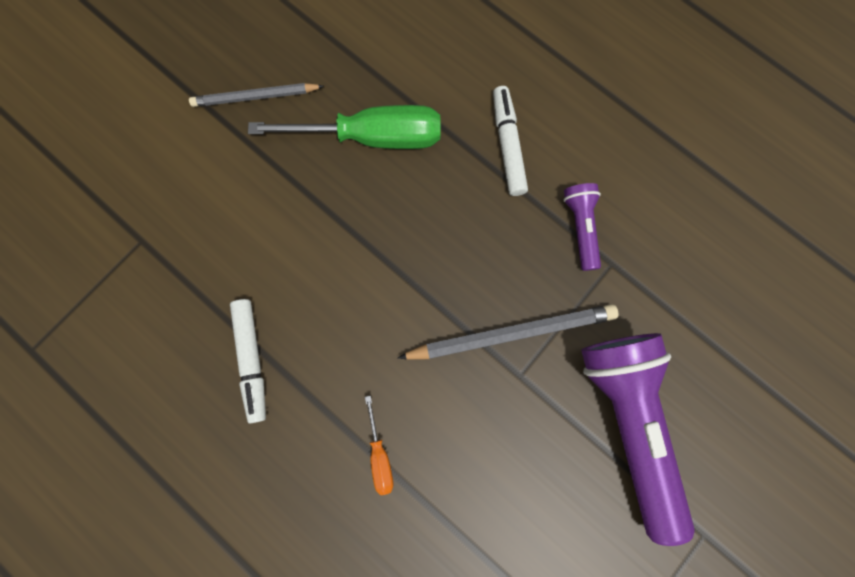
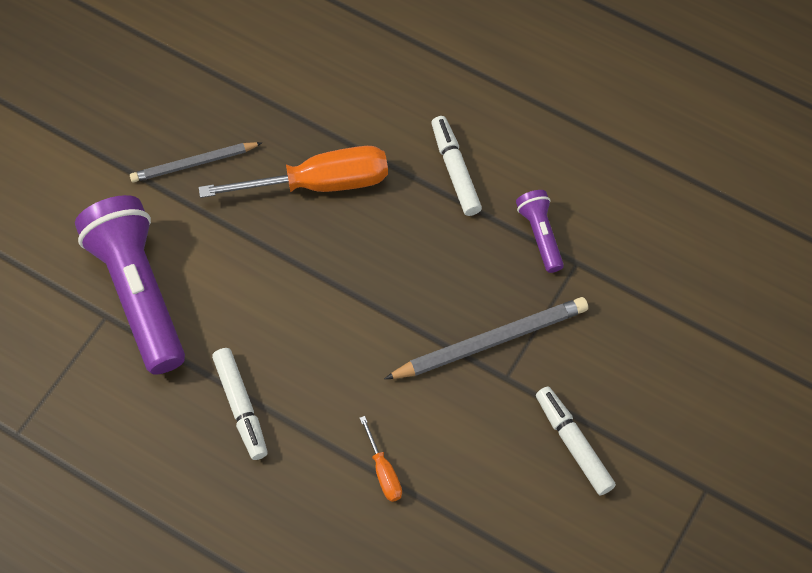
camera: 10 degrees left, 15 degrees down
green screwdriver [248,105,441,149] -> orange screwdriver [199,146,388,198]
purple flashlight [581,333,695,546] -> purple flashlight moved to [75,195,185,375]
none -> white marker [536,386,616,495]

